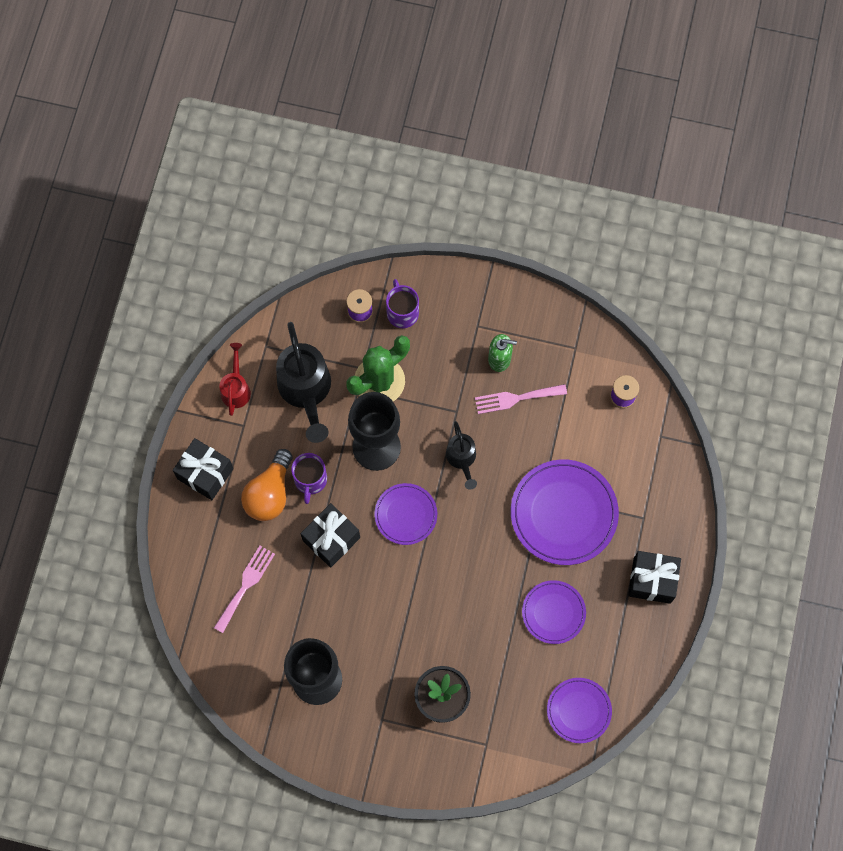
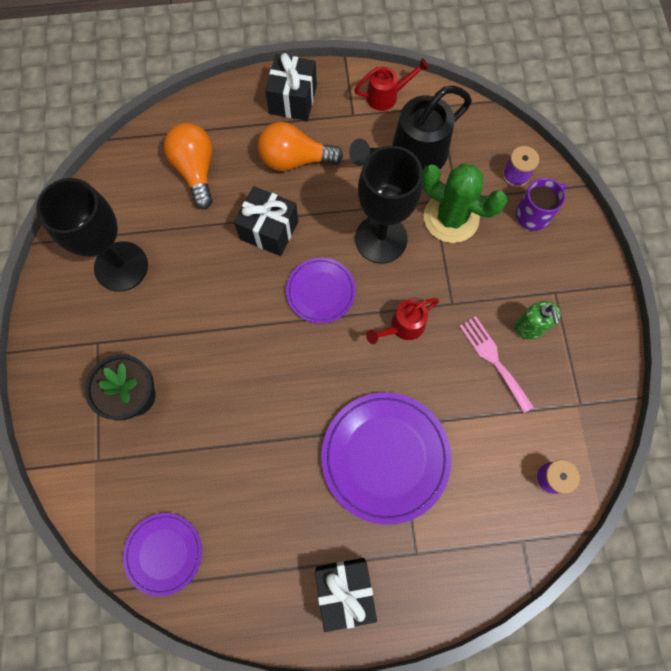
camera: 70 degrees right, 0 degrees up
pink fork [214,546,275,633] -> orange light bulb [164,123,213,209]
purple mug [291,453,327,504] -> none
black watering can [446,421,477,489] -> red watering can [366,298,439,344]
purple plate [522,580,586,644] -> none

